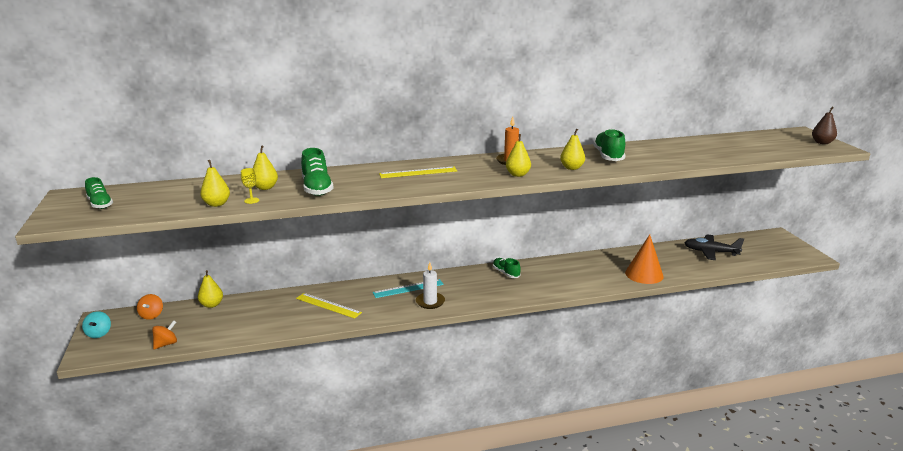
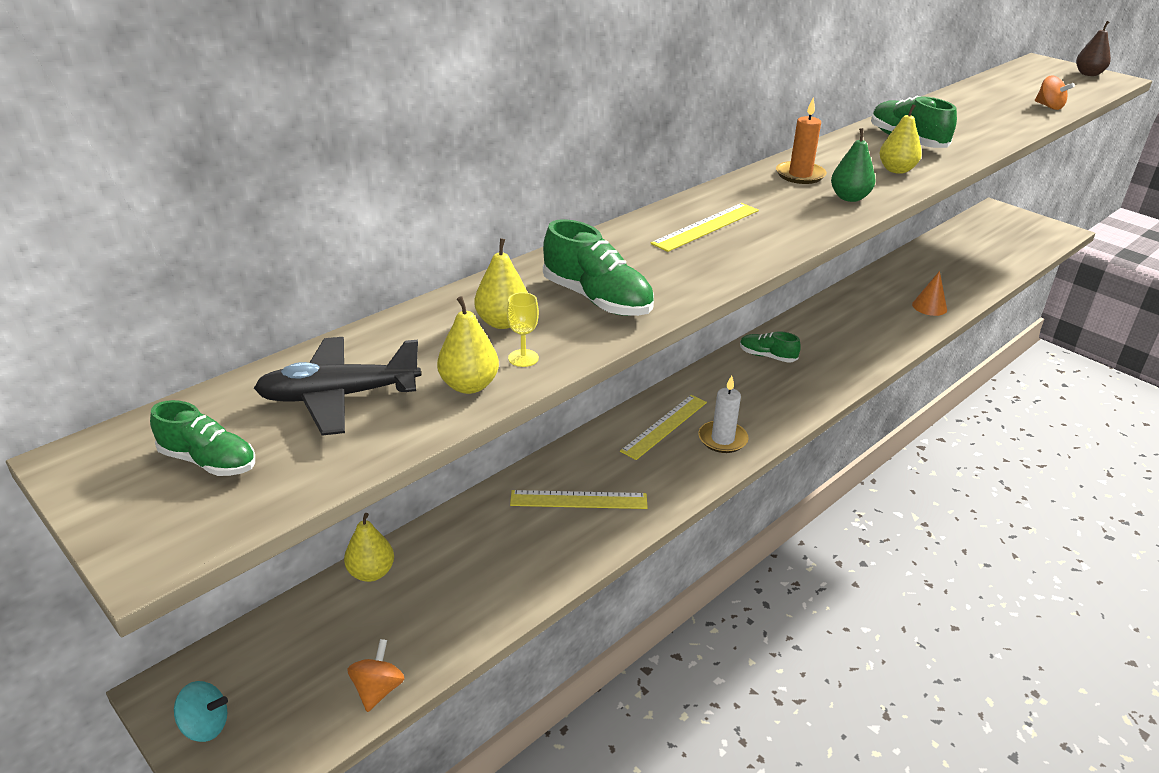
camera: 30 degrees left, 10 degrees up
turquoise spinning top [82,311,111,338] -> turquoise spinning top turned 45 degrees counterclockwise [174,681,228,742]
orange spinning top [137,294,163,320] -> orange spinning top moved to [1035,76,1075,110]
turquoise ruler [372,279,444,298] -> yellow ruler [620,395,707,460]
yellow pear [506,134,531,177] -> green pear [831,128,876,202]
orange cone [625,234,664,284] -> orange cone [912,271,947,316], size x0.62
black plane [685,234,744,260] -> black plane moved to [254,337,421,436]

